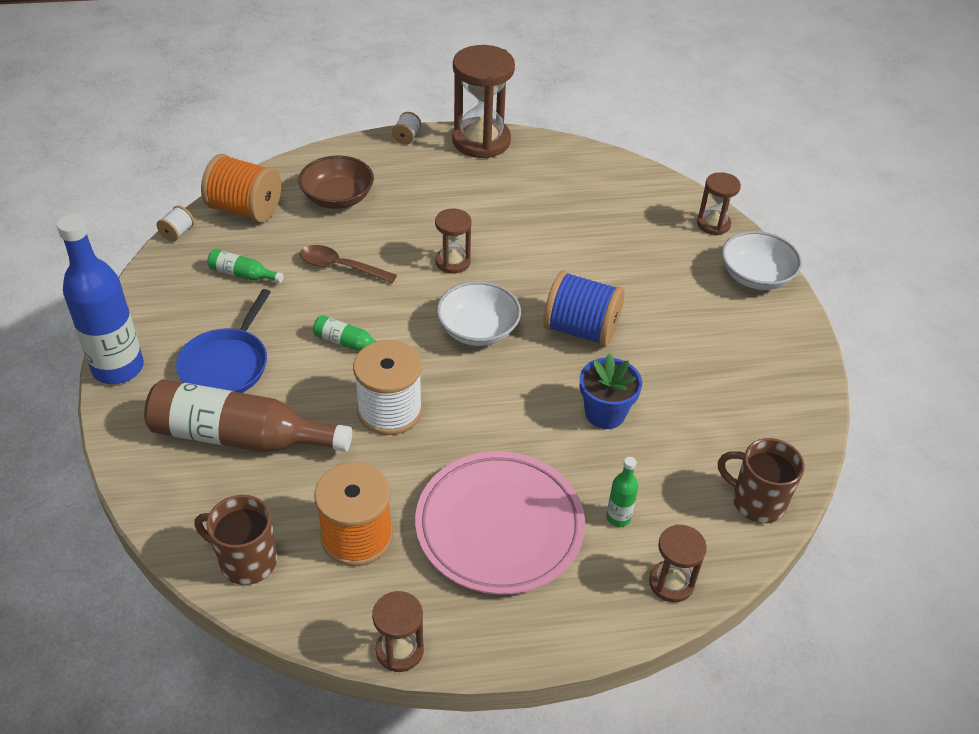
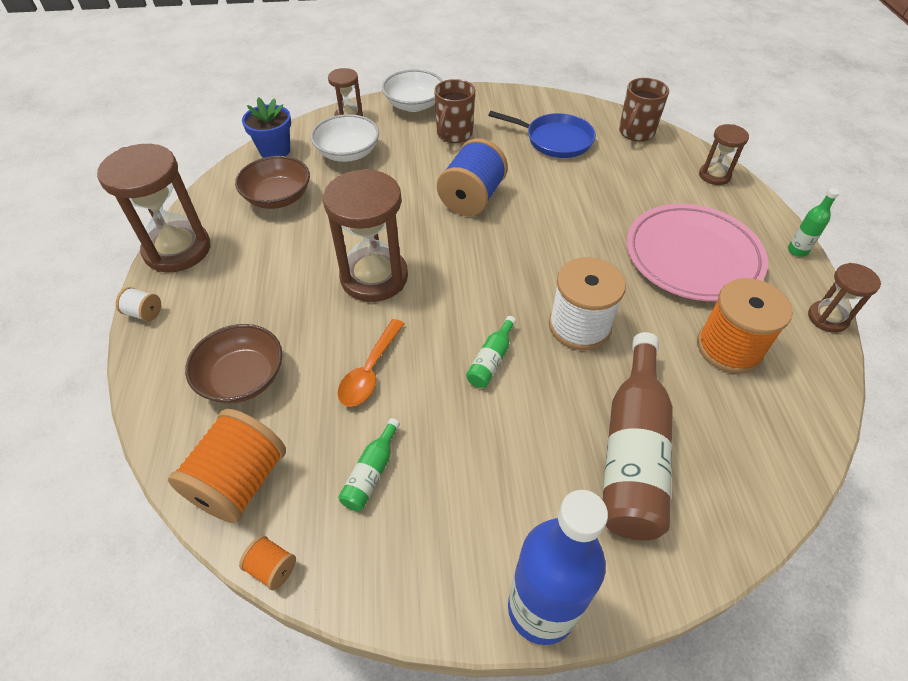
camera: 85 degrees left, 5 degrees up
white spool [157,206,194,242] -> orange spool [239,535,296,590]
blue pan [176,289,271,393] -> blue pan moved to [488,111,596,158]
brown mug [195,495,277,585] -> brown mug moved to [434,79,475,143]
brown spoon [300,245,397,283] -> orange spoon [338,319,405,407]
brown hourglass [435,208,472,274] -> brown hourglass [323,169,408,302], size x1.87
white bowl [437,281,521,346] -> white bowl moved to [311,114,379,162]
blue flower pot [580,353,642,429] -> blue flower pot moved to [242,97,291,158]
green bottle [606,457,638,527] -> green bottle moved to [788,188,840,257]
none -> brown bowl [235,156,310,209]

